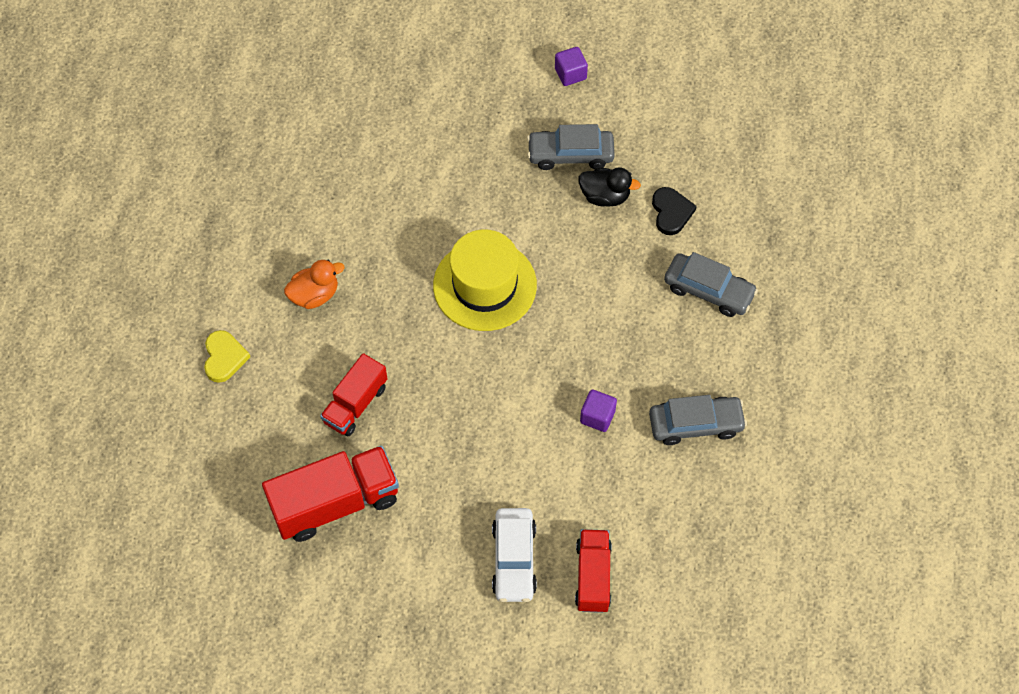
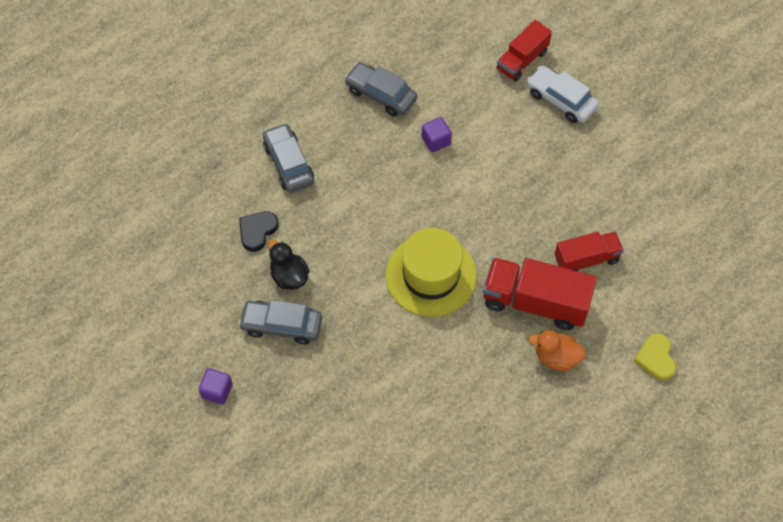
camera: 140 degrees left, 0 degrees up
yellow heart [204,330,250,383] -> yellow heart turned 45 degrees counterclockwise [634,333,676,381]
red truck [262,446,399,542] -> red truck moved to [483,258,597,330]
white car [492,508,537,602] -> white car turned 90 degrees counterclockwise [527,66,599,123]
grey car [527,124,615,170] -> grey car turned 150 degrees clockwise [238,300,322,344]

